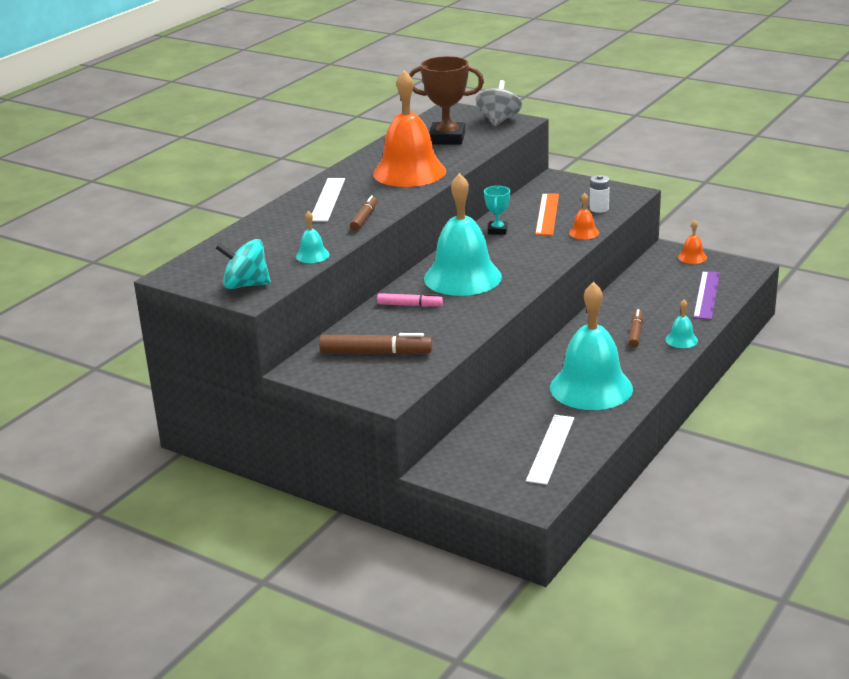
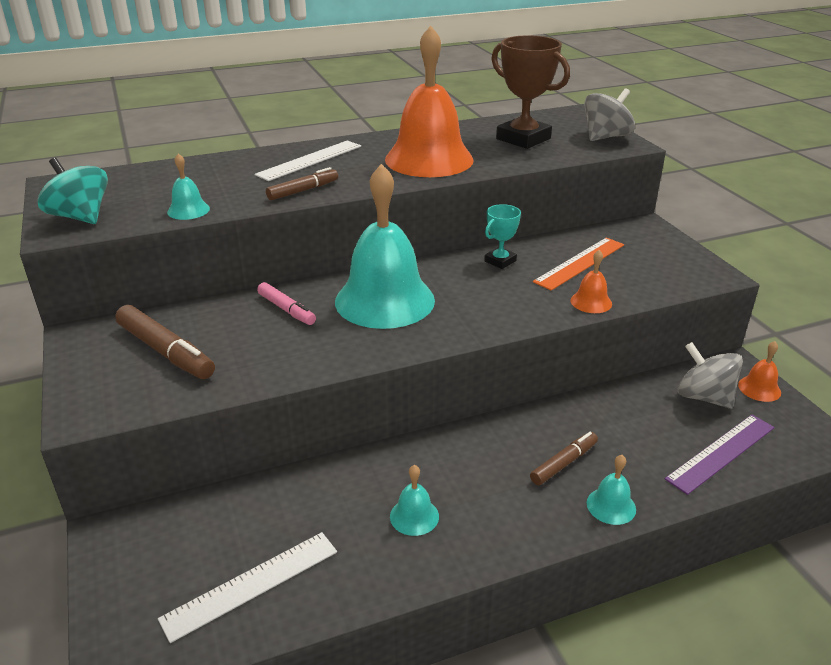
camera: 35 degrees right, 5 degrees up
turquoise bell [550,282,633,410] -> turquoise bell [390,465,439,536], size x0.41
white battery [590,175,610,213] -> none
none -> grey spinning top [678,342,743,409]

